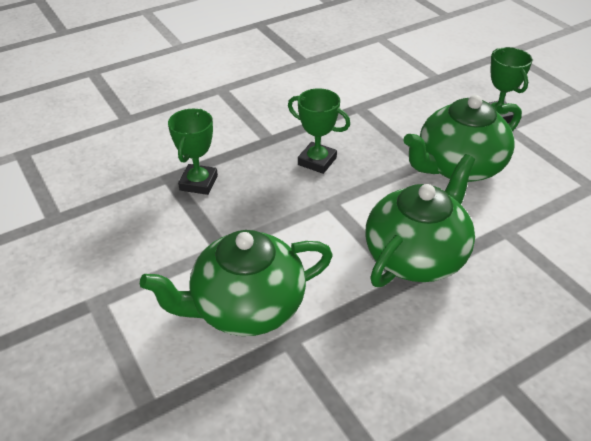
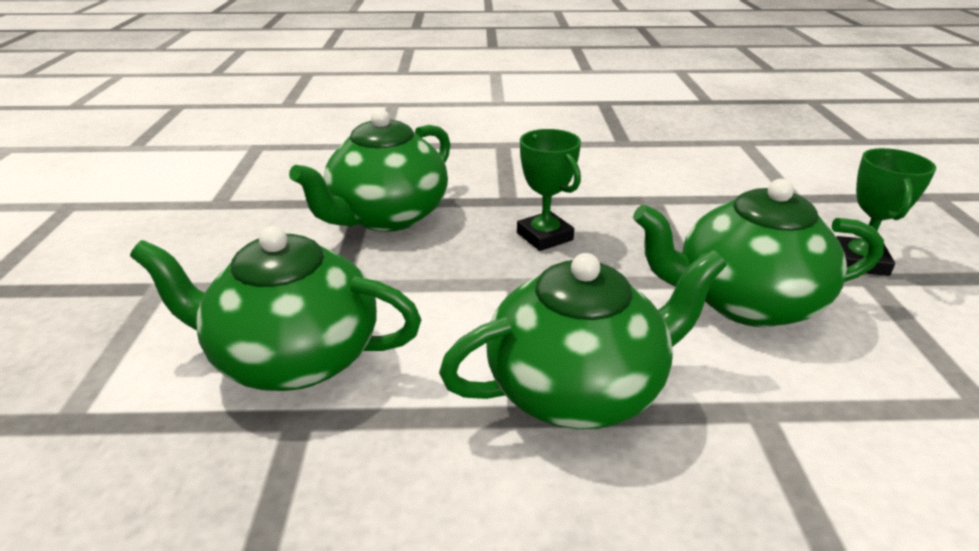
camera: 30 degrees right, 10 degrees down
green trophy [168,109,218,195] -> green teapot [289,109,451,232]

